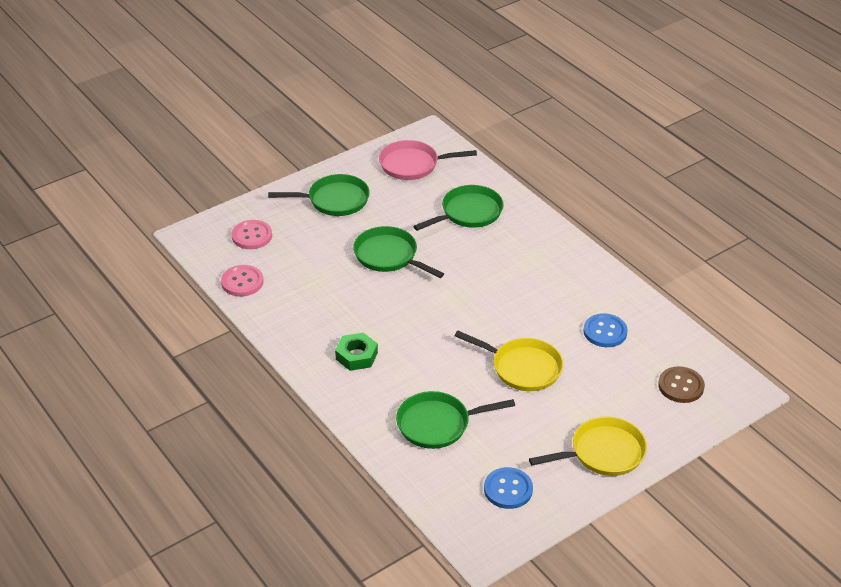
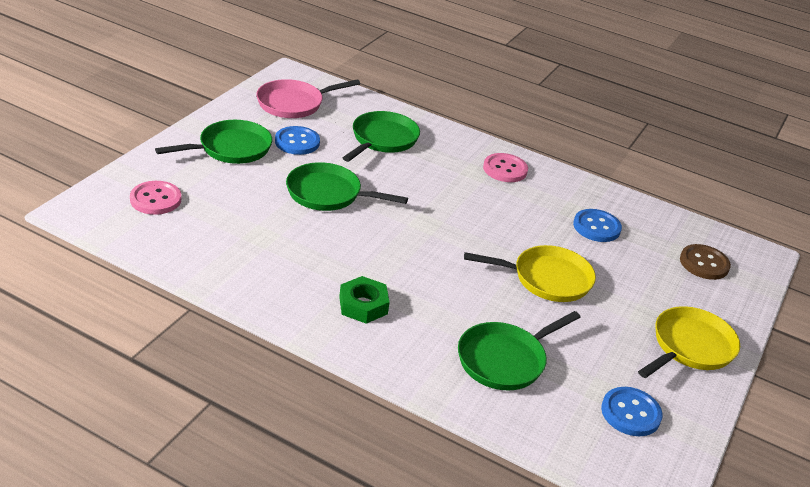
camera: 30 degrees left, 5 degrees down
pink button [221,265,263,297] -> pink button moved to [483,153,528,182]
none -> blue button [275,126,320,155]

